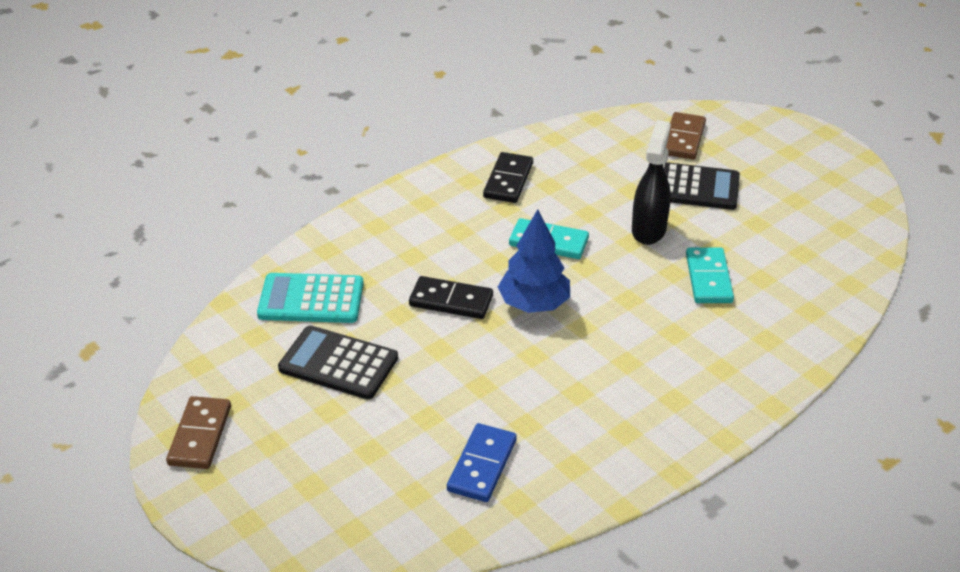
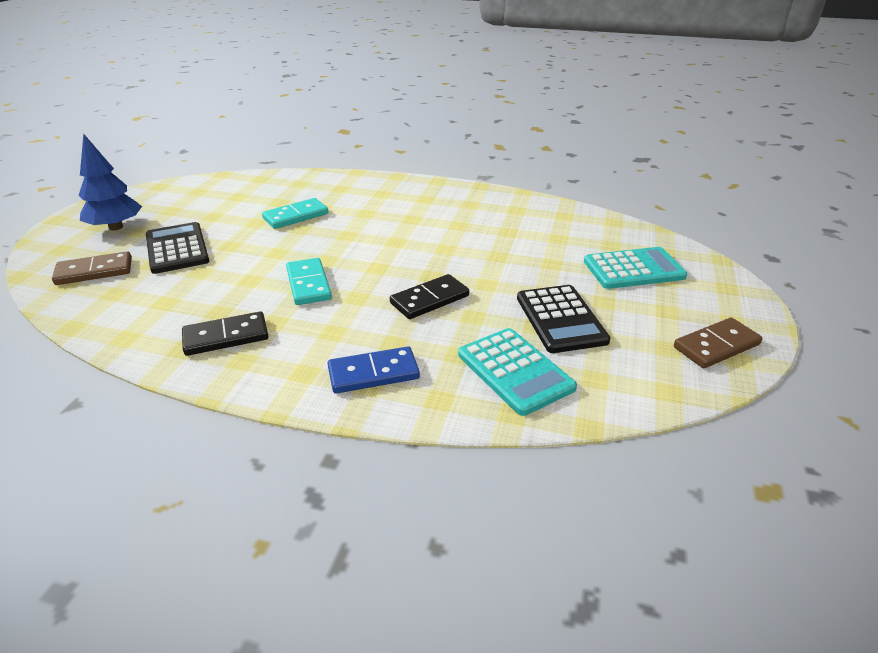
camera: 125 degrees left, 5 degrees down
black domino [409,276,493,319] -> black domino turned 75 degrees clockwise [390,274,469,319]
blue domino [447,423,517,502] -> blue domino moved to [327,346,420,394]
blue tree [498,209,570,313] -> blue tree moved to [78,133,142,231]
black spray bottle [632,120,671,245] -> none
none -> turquoise calculator [584,247,687,289]

